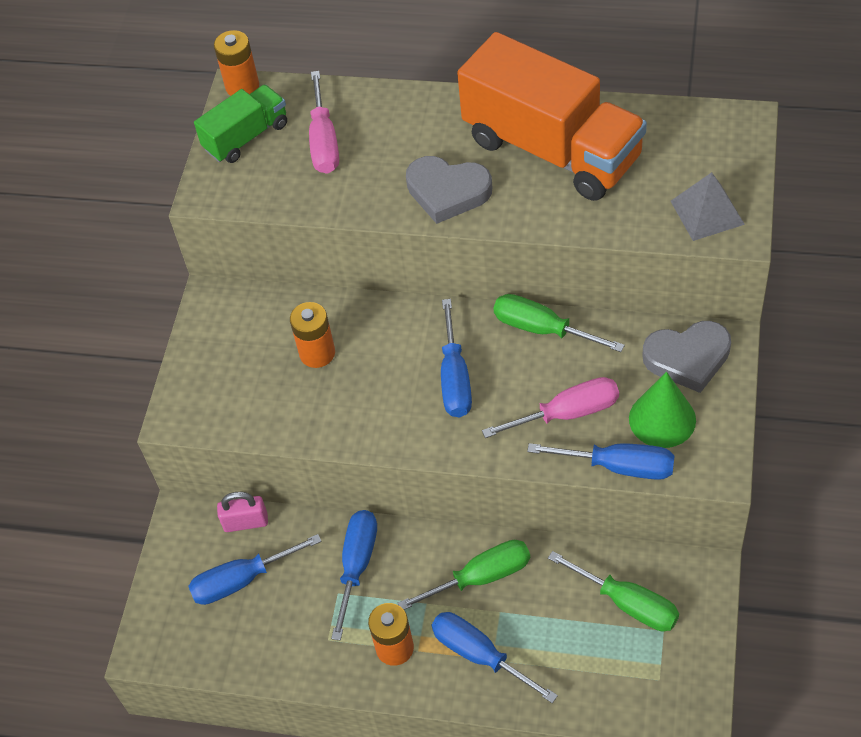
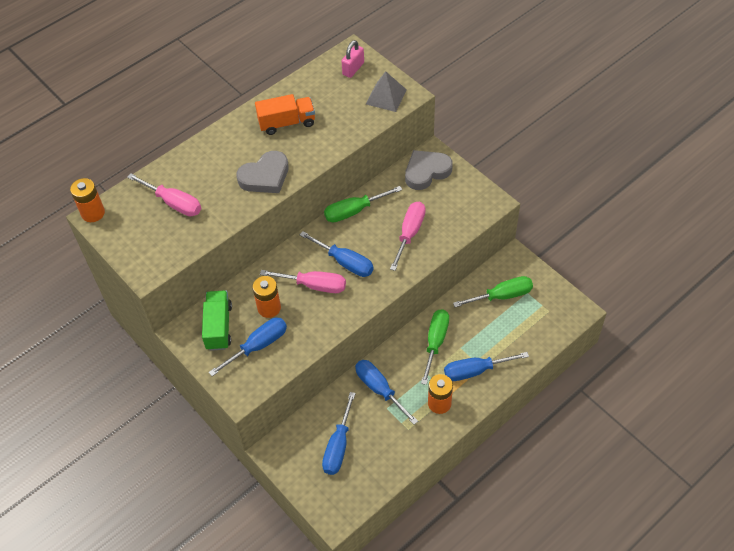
camera: 55 degrees left, 0 degrees up
green truck [194,85,287,163] -> green truck moved to [202,291,232,351]
pink padlock [217,492,268,532] -> pink padlock moved to [341,40,364,78]
orange truck [457,32,647,201] -> orange truck [255,94,315,135], size x0.51
blue screwdriver [527,443,675,480] -> blue screwdriver moved to [209,317,287,376]
green cone [629,372,696,448] -> none
grey heart [642,321,731,393] -> grey heart turned 150 degrees counterclockwise [405,150,453,190]
none -> pink screwdriver [260,270,346,293]

